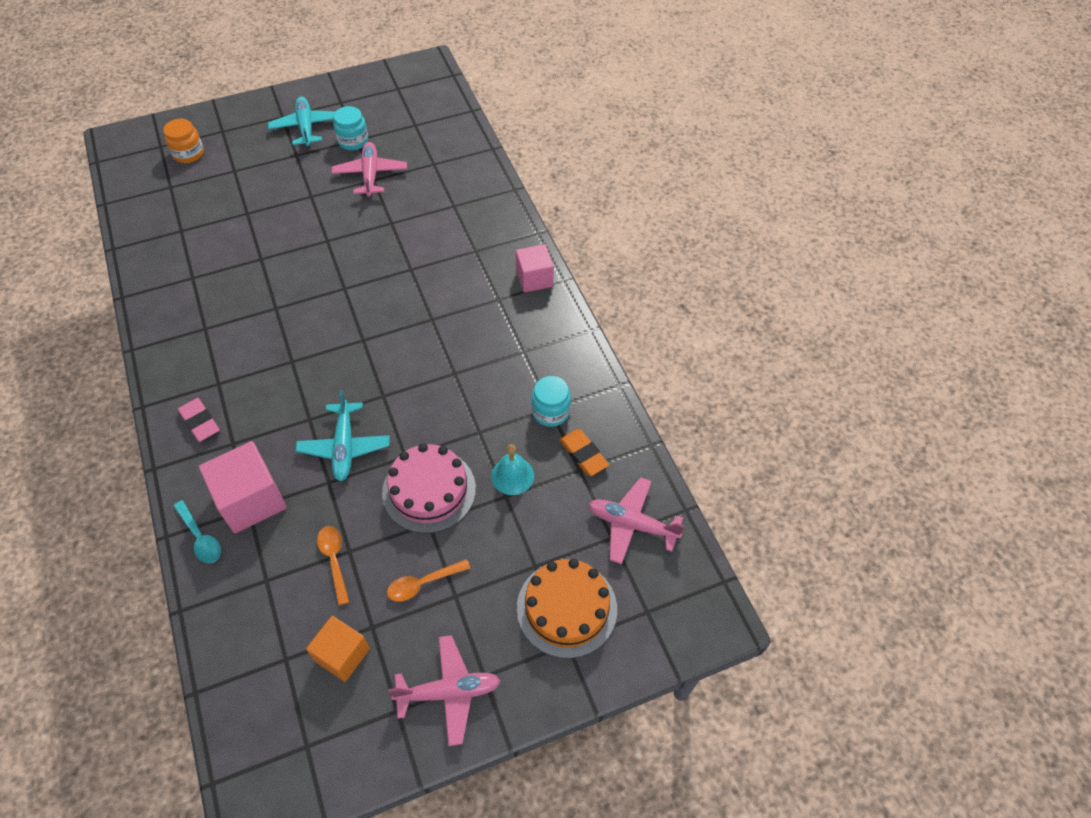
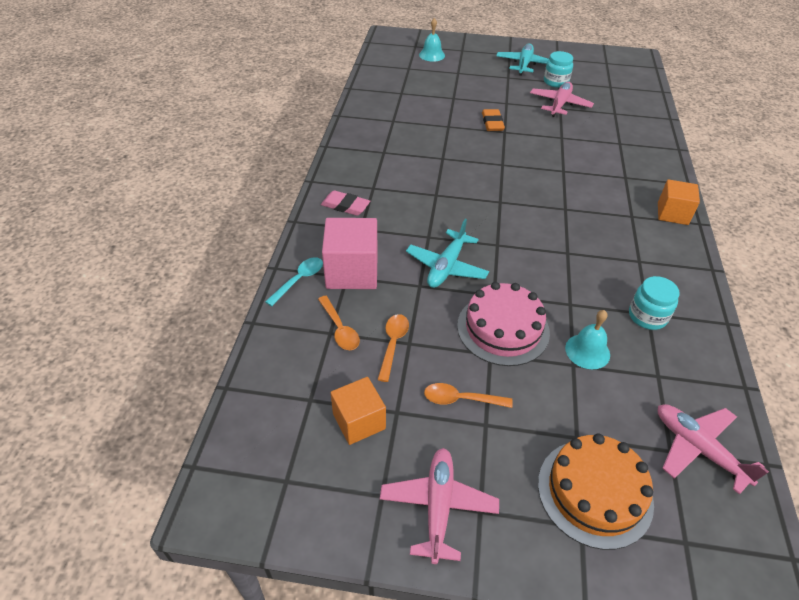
camera: 30 degrees right, 10 degrees down
orange jar [163,119,204,163] -> turquoise bell [419,18,445,62]
turquoise spoon [173,500,221,563] -> turquoise spoon turned 135 degrees counterclockwise [265,257,323,306]
pink eraser [178,398,220,442] -> pink eraser turned 60 degrees counterclockwise [321,190,370,216]
pink plane [388,635,501,746] -> pink plane turned 105 degrees counterclockwise [380,448,499,564]
pink cube [516,244,554,293] -> orange cube [658,179,700,225]
orange eraser [559,429,609,476] -> orange eraser moved to [482,109,505,131]
none -> orange spoon [318,296,360,350]

